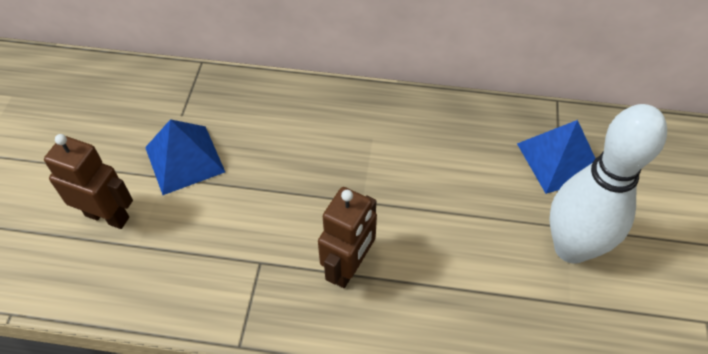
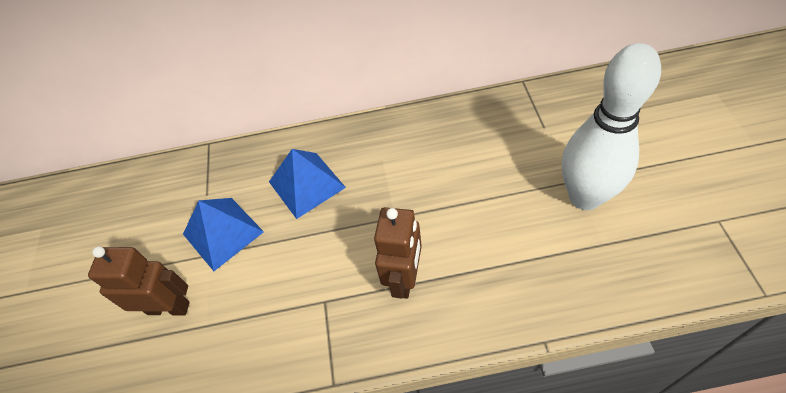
camera: 10 degrees left, 0 degrees up
blue pyramid [517,120,596,194] -> blue pyramid moved to [269,149,346,219]

